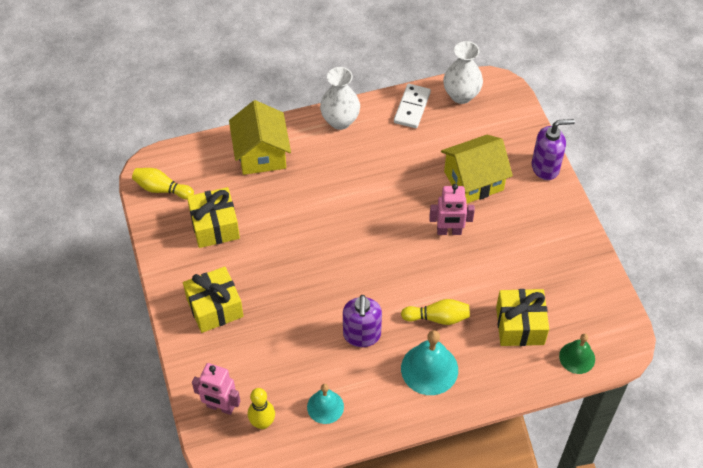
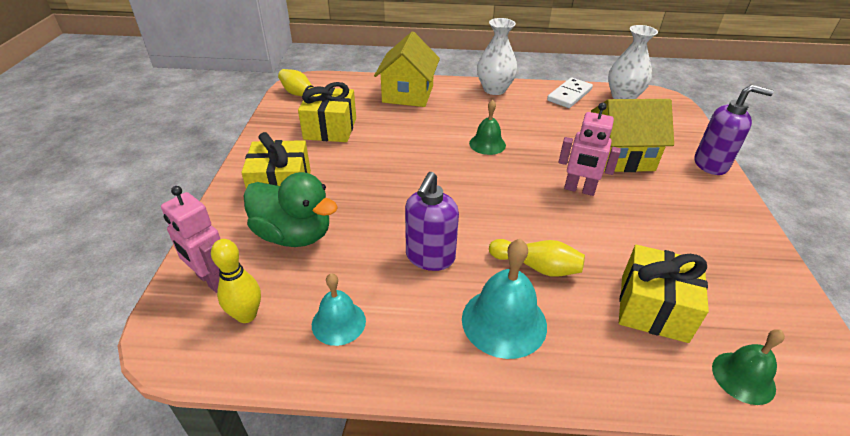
camera: 20 degrees right, 15 degrees down
none -> green duck [244,172,338,247]
none -> green bell [469,100,506,155]

